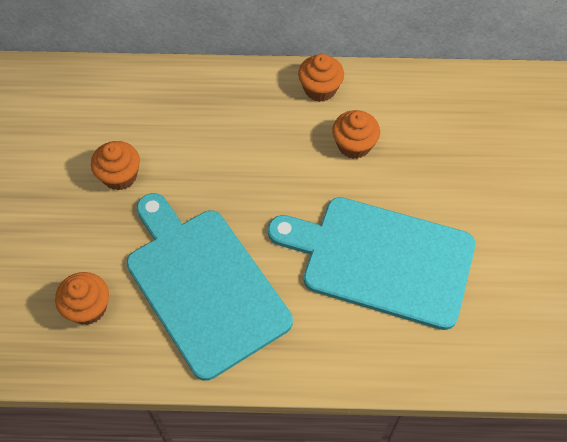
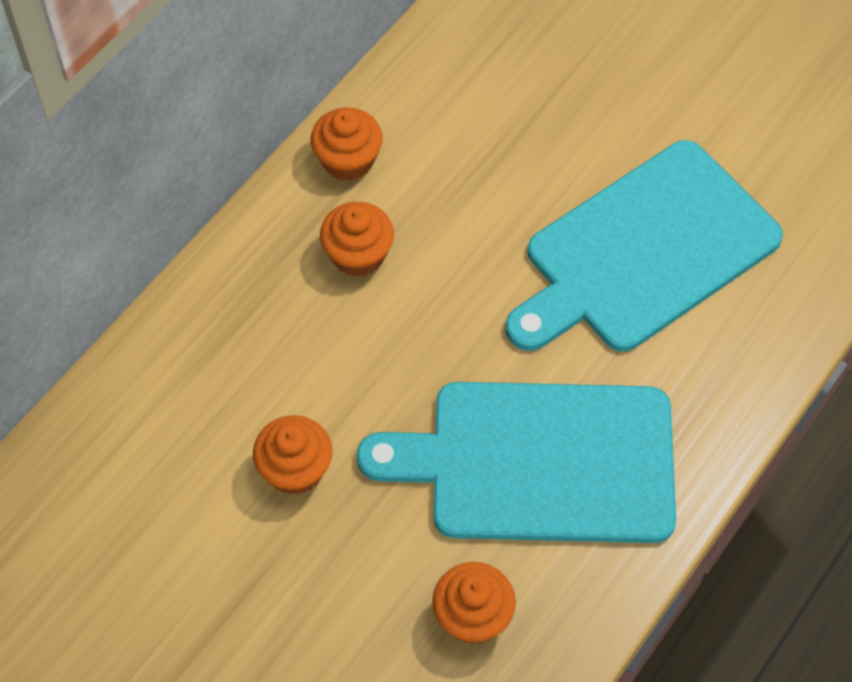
camera: 55 degrees left, 0 degrees up
orange cupcake [332,110,380,159] -> orange cupcake moved to [320,202,394,277]

